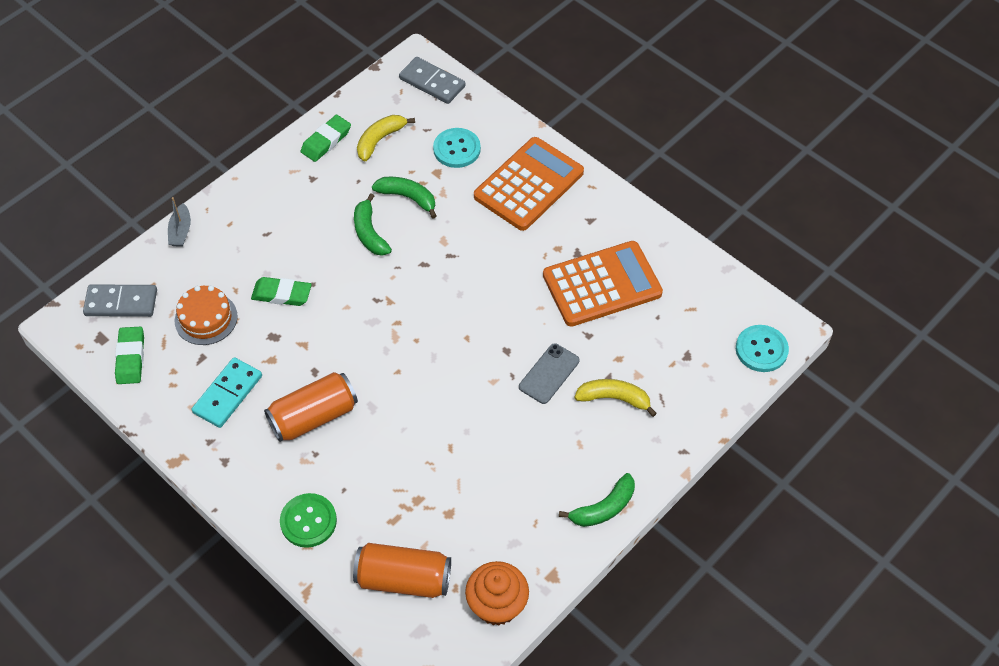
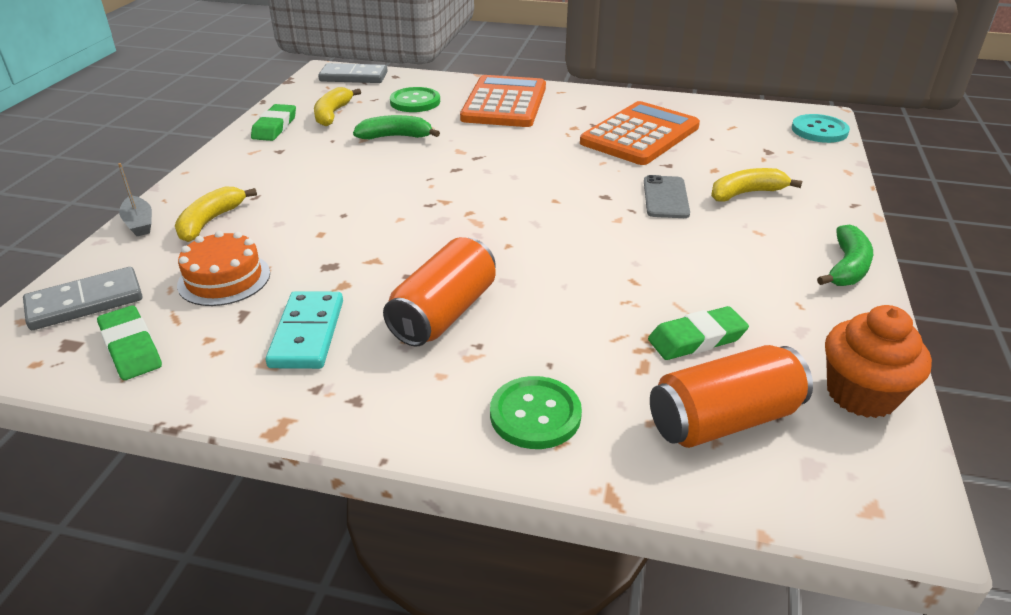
camera: 30 degrees left, 20 degrees down
green eraser [251,277,312,306] -> green eraser moved to [648,306,749,360]
green banana [354,193,392,256] -> none
turquoise button [433,128,481,168] -> green button [390,87,440,112]
none -> yellow banana [175,187,257,242]

